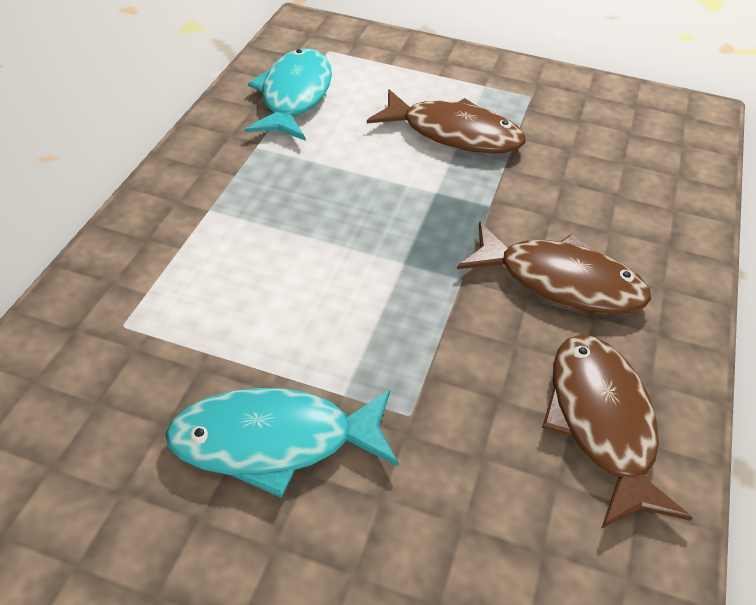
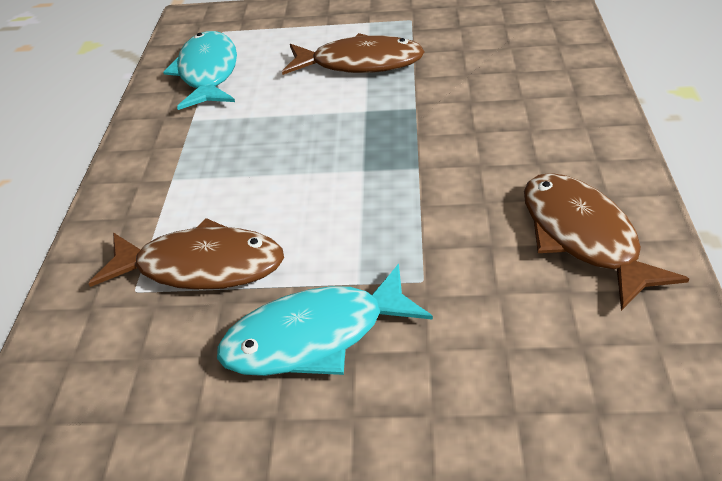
camera: 10 degrees left, 5 degrees down
brown fish [457,222,651,314] -> brown fish moved to [89,218,284,290]

